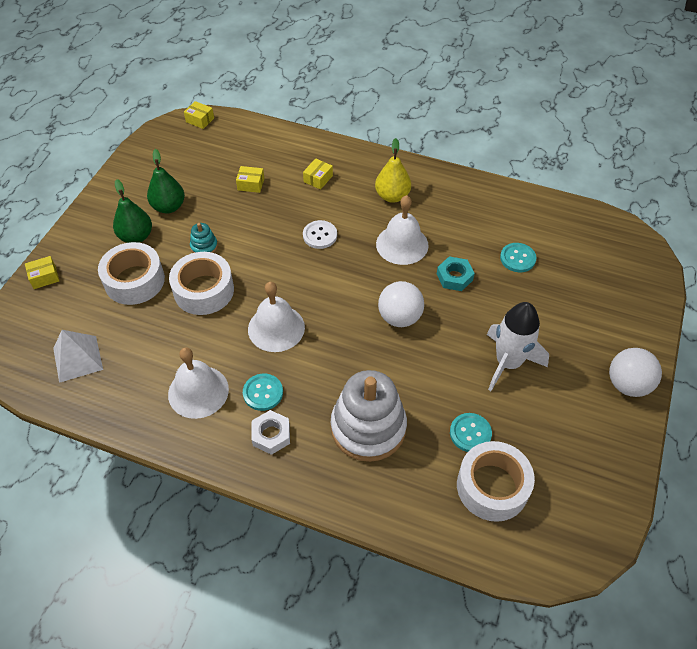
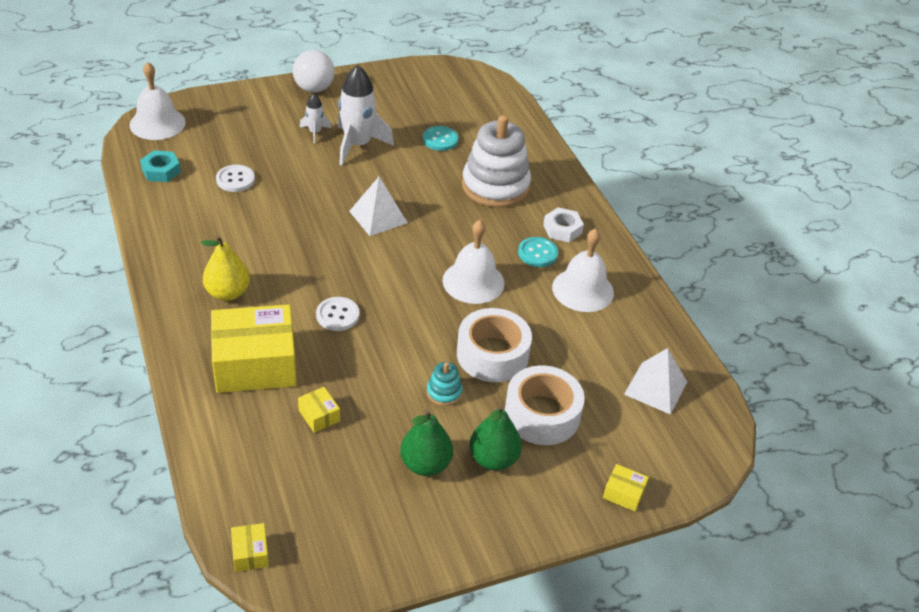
camera: 135 degrees left, 10 degrees down
yellow box [303,158,333,190] -> yellow box [211,304,297,393], size x2.42
white bell [376,195,428,265] -> white bell moved to [130,62,186,140]
white ball [378,281,424,327] -> white pyramid [349,177,408,236]
turquoise nut [437,256,475,291] -> turquoise nut moved to [140,150,181,182]
white tape [457,441,535,522] -> none
turquoise button [500,243,537,272] -> white button [216,165,255,192]
none -> white rocket [300,94,332,144]

